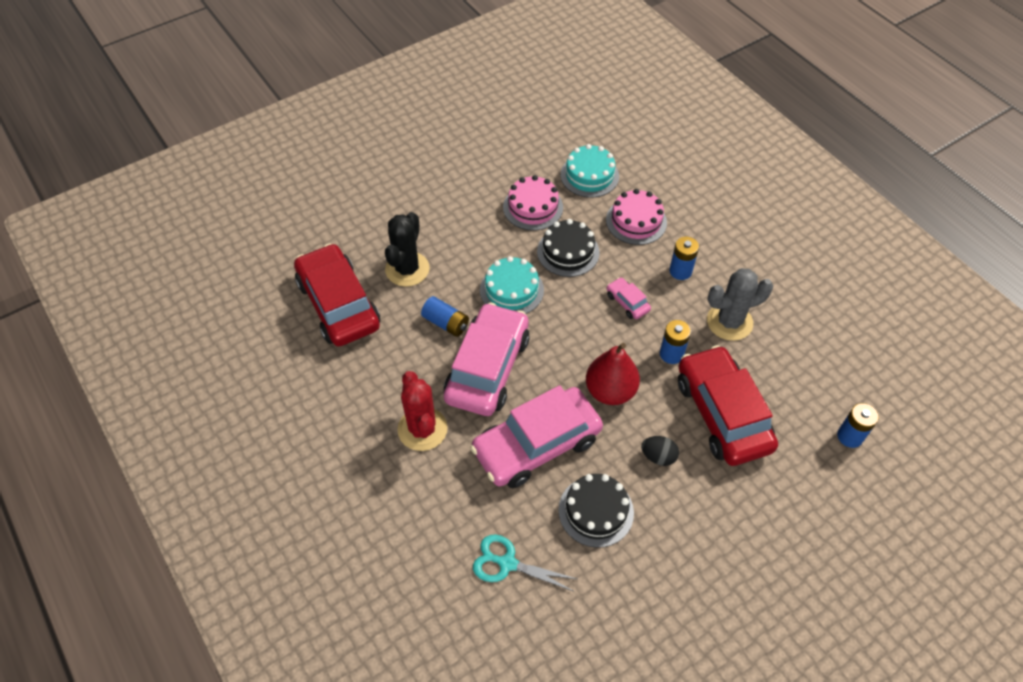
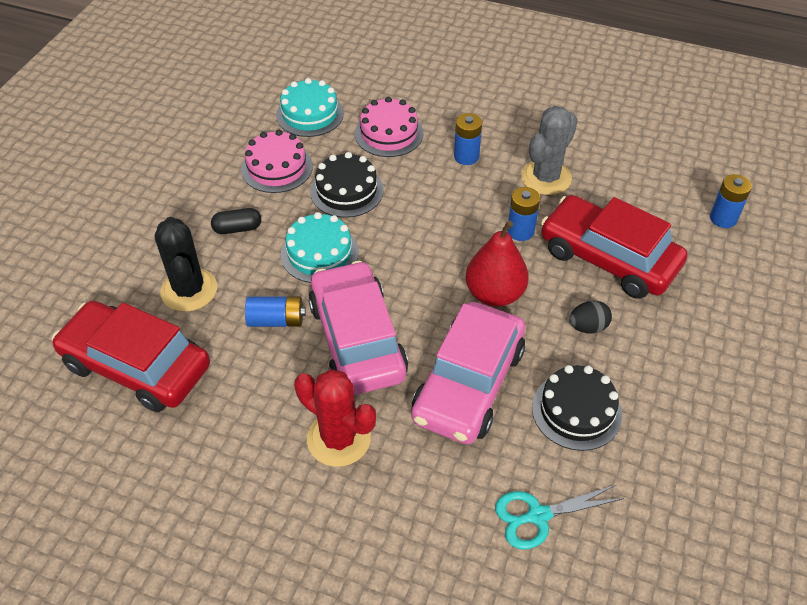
camera: 35 degrees left, 5 degrees down
pink car [606,277,651,319] -> none
none -> black capsule [211,208,261,234]

